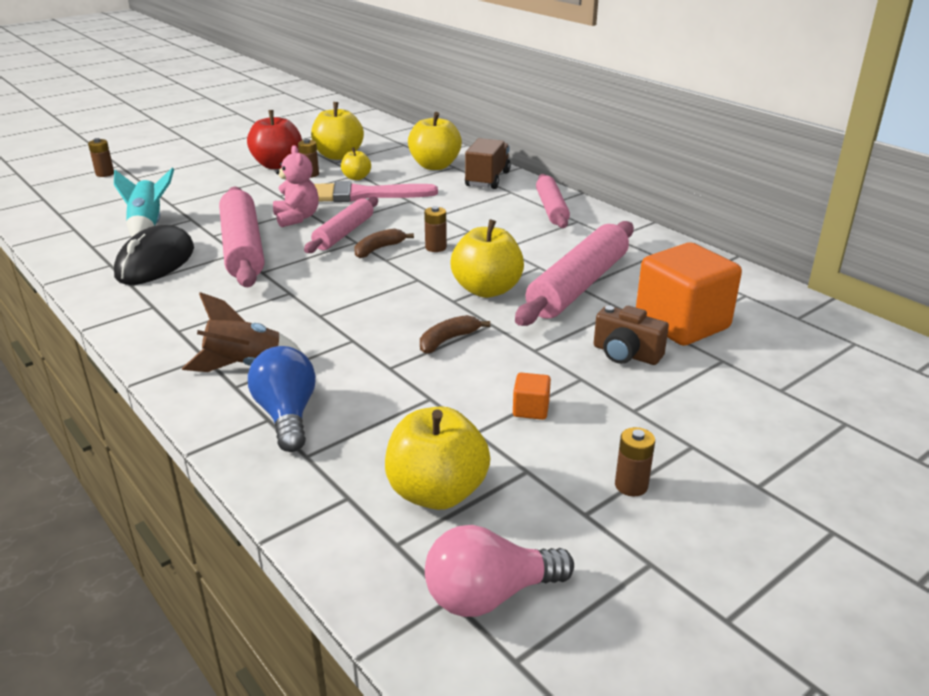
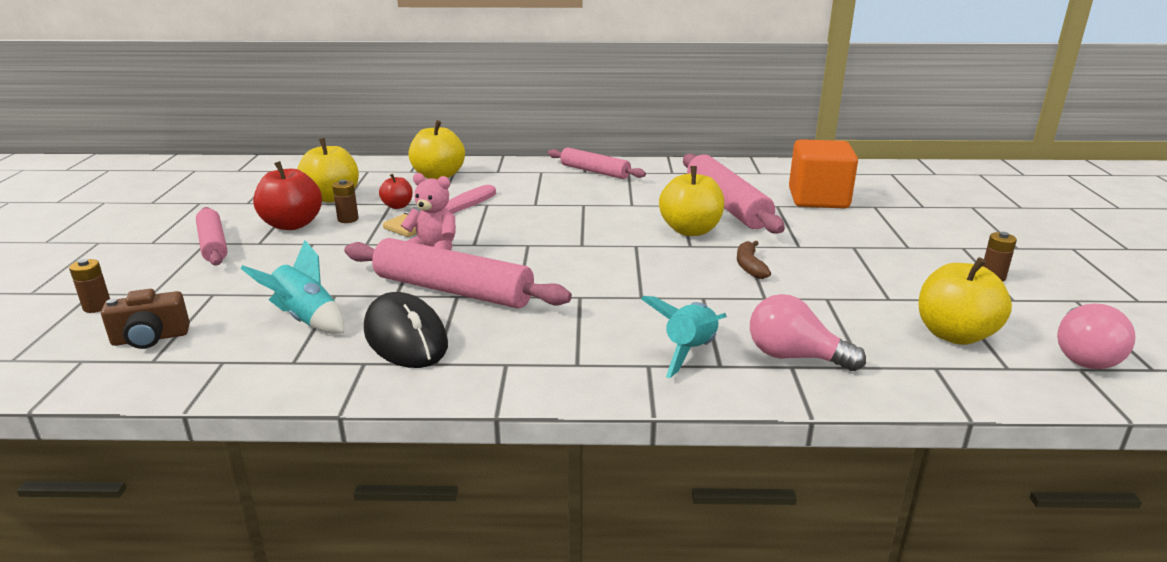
camera: 50 degrees left, 5 degrees down
brown rocket [182,292,302,372] -> turquoise rocket [641,296,727,378]
blue light bulb [248,346,316,452] -> pink light bulb [750,294,866,371]
pink rolling pin [304,197,378,253] -> pink rolling pin moved to [196,207,227,265]
yellow apple [341,147,371,180] -> red apple [379,174,413,209]
brown banana [354,229,414,258] -> none
brown battery [424,206,447,252] -> none
brown truck [465,138,511,189] -> none
orange cube [513,373,551,420] -> none
brown camera [594,305,669,365] -> brown camera moved to [101,289,190,349]

